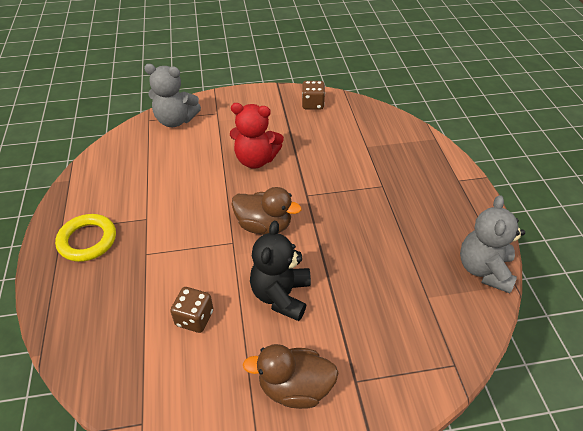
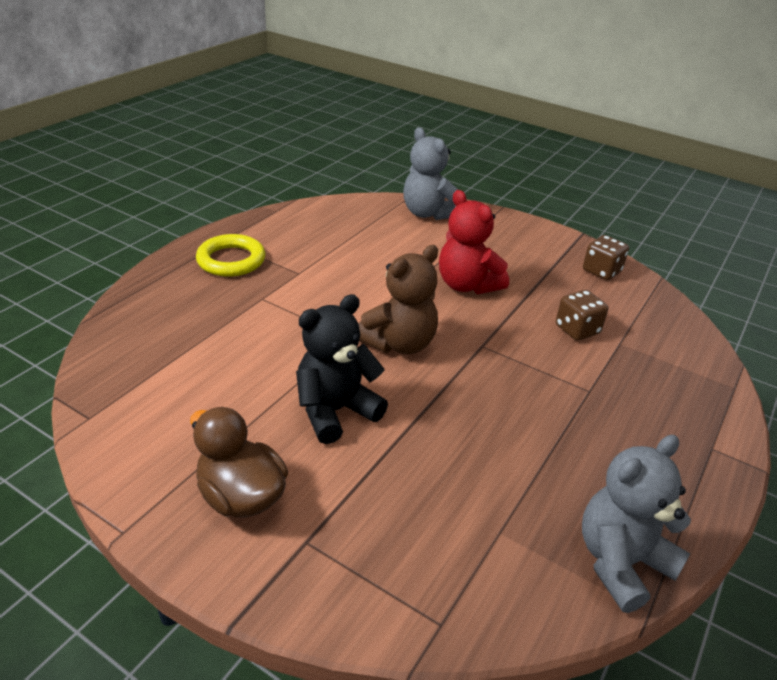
camera: 40 degrees right, 10 degrees down
brown dice [170,287,213,333] -> brown dice moved to [556,290,608,341]
brown duck [231,187,302,235] -> brown teddy bear [358,245,438,354]

